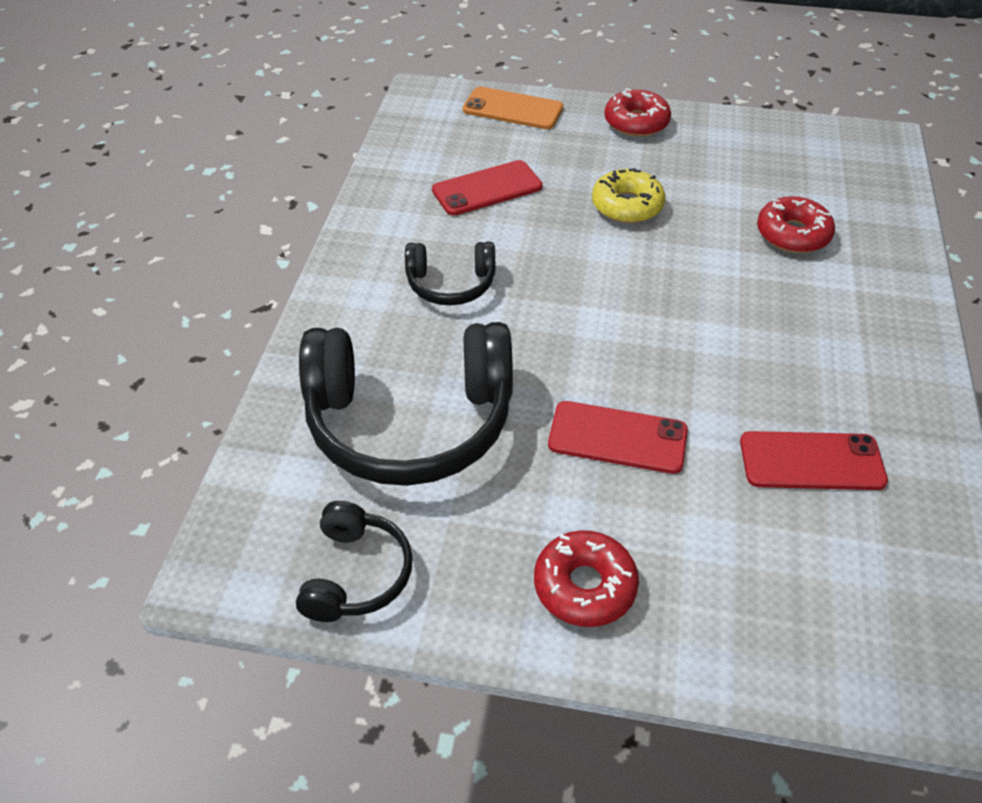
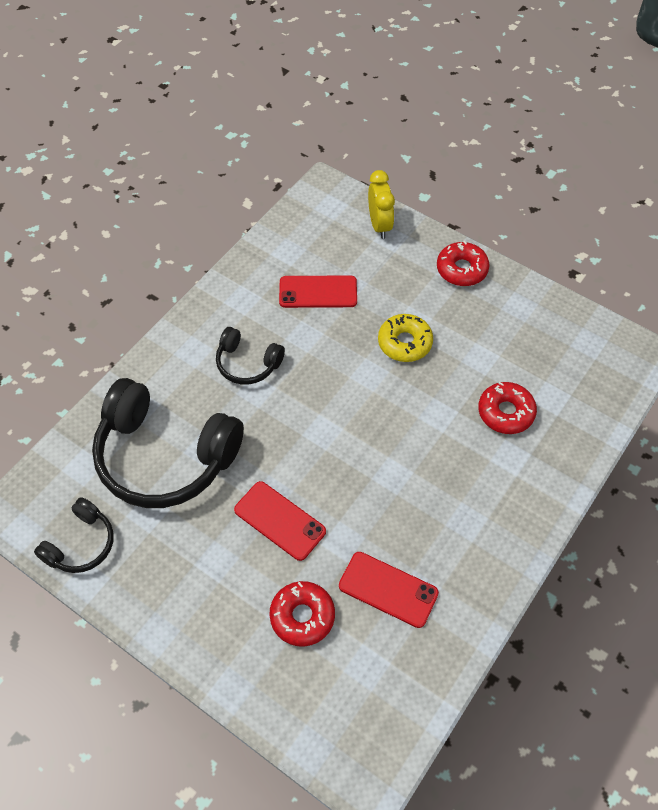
camera: 25 degrees right, 10 degrees up
orange phone [463,87,563,129] -> yellow clock [368,170,395,239]
red donut [534,530,639,627] -> red donut moved to [269,581,335,647]

